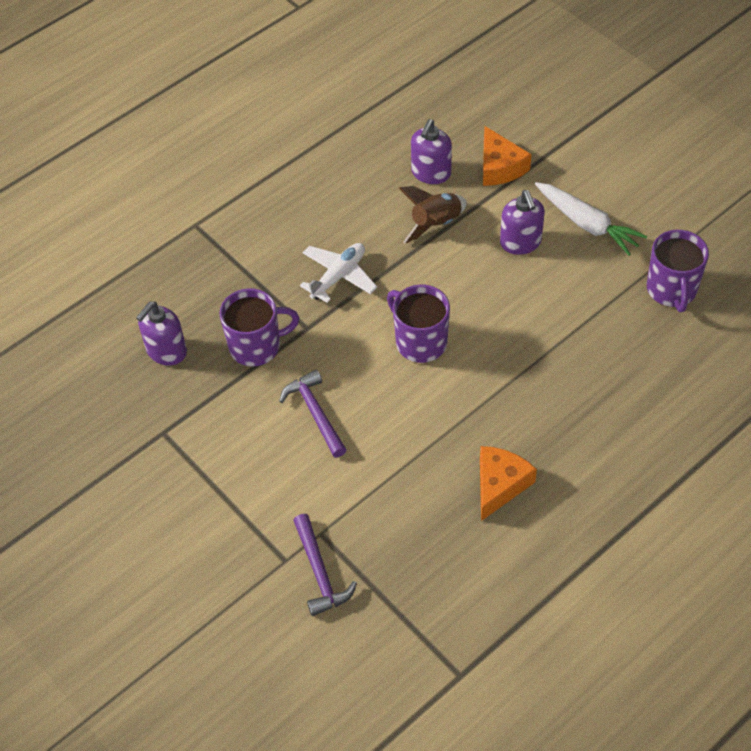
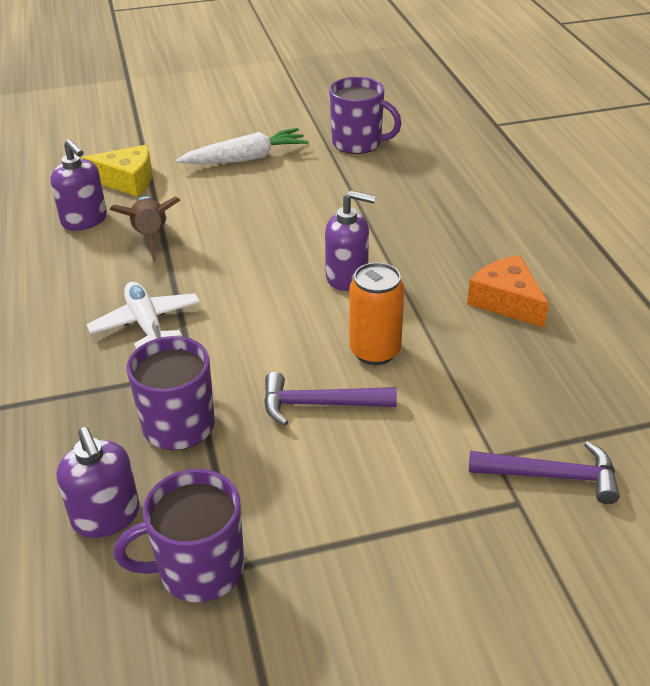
camera: 65 degrees left, 15 degrees down
purple mug [387,285,450,363] -> purple mug moved to [114,469,244,603]
orange cheese [483,126,532,186] -> yellow cheese [81,145,152,197]
purple soap dispenser [500,190,545,255] -> purple soap dispenser moved to [325,190,376,291]
none -> orange can [349,262,404,365]

